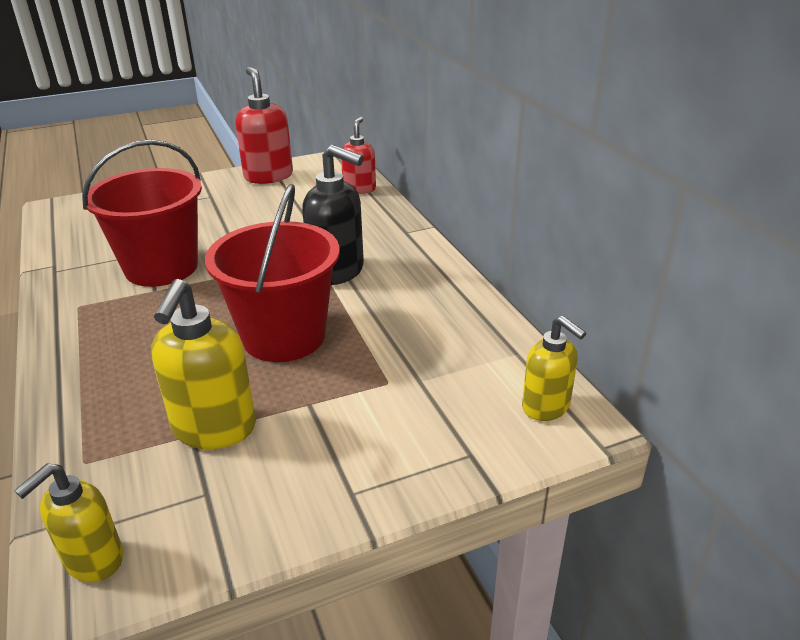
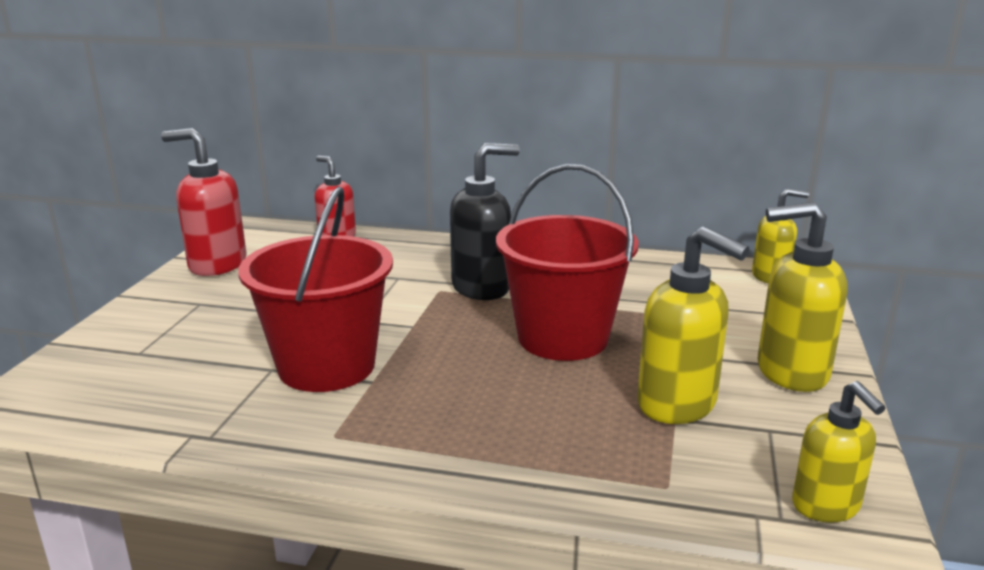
camera: 55 degrees left, 10 degrees down
none -> yellow soap dispenser [758,202,848,392]

